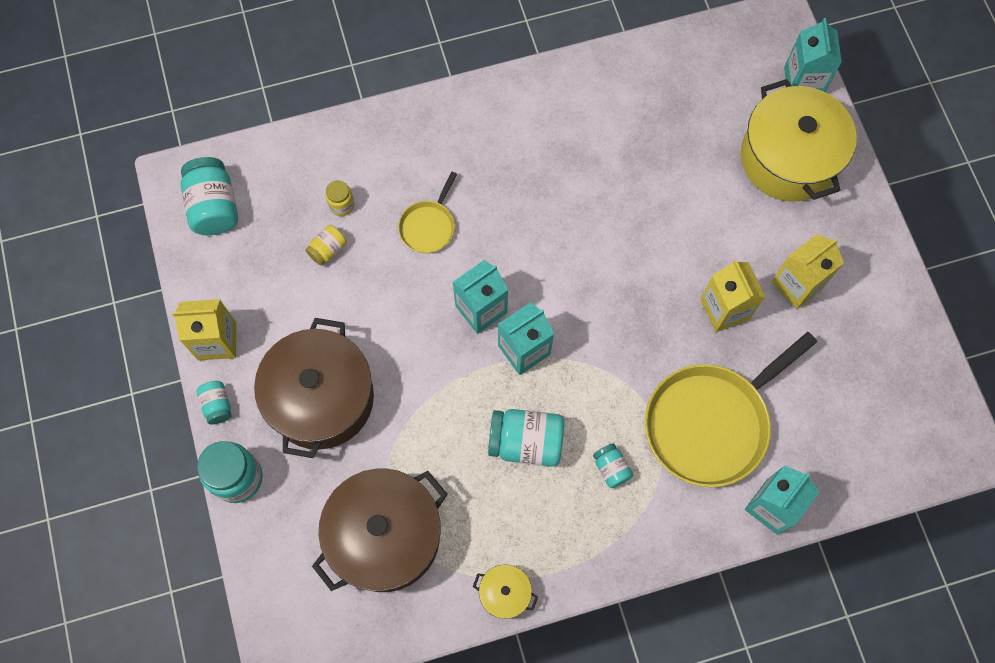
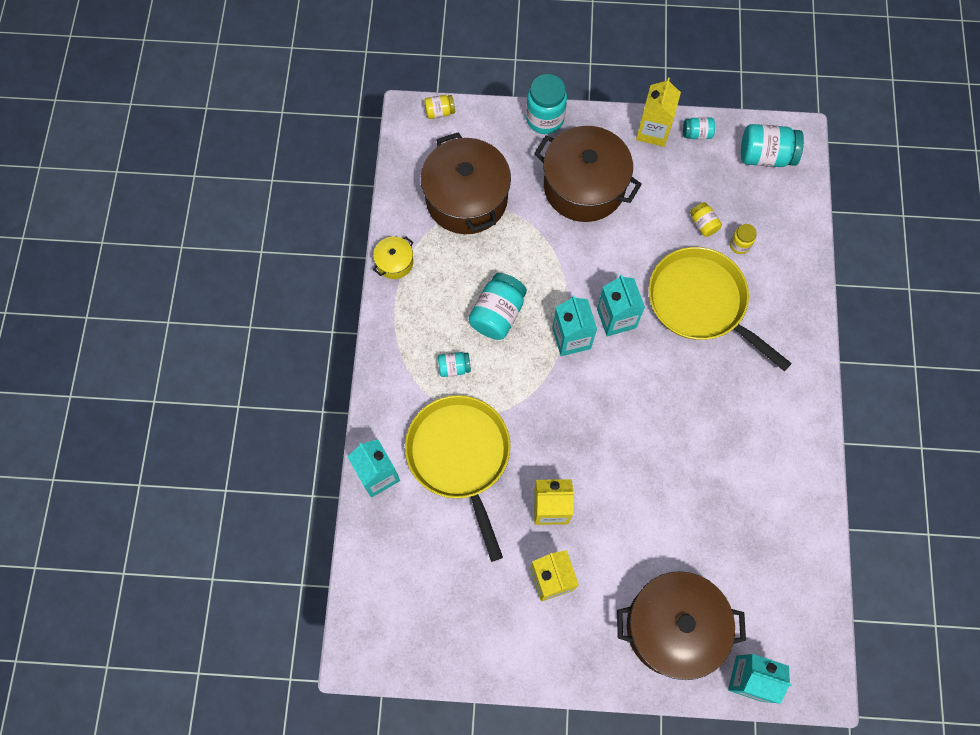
camera: 110 degrees right, 0 degrees up
turquoise jar [197,381,231,424] -> turquoise jar moved to [683,117,715,139]
yellow pan [398,172,457,253] -> yellow pan [649,247,792,371], size x2.08
yellow pot [741,79,857,202] -> brown pot [617,571,746,680]
none -> yellow jar [424,95,455,119]

